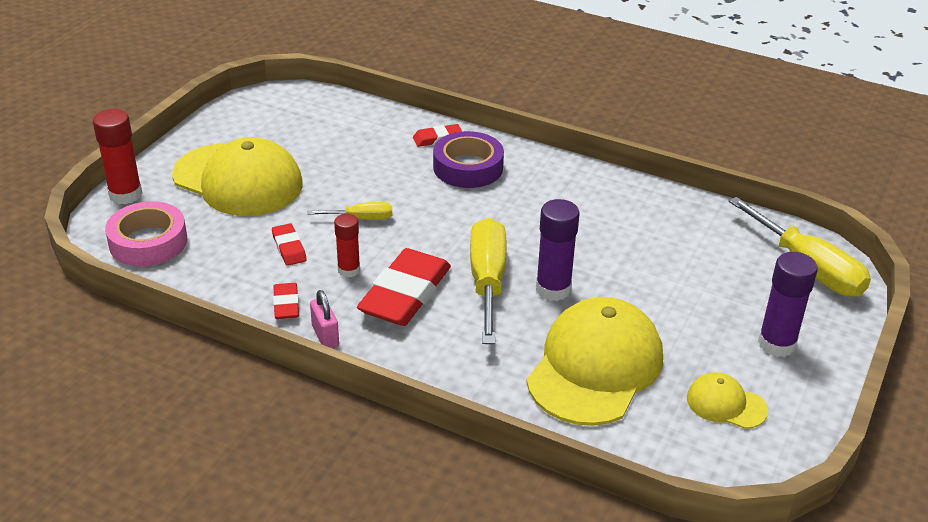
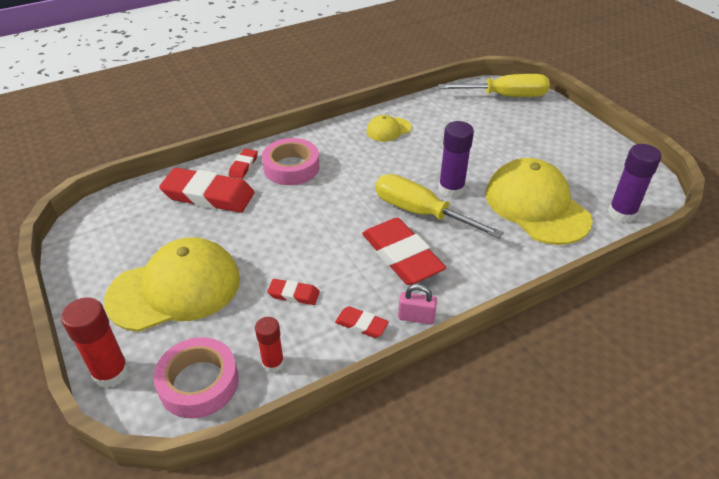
camera: 55 degrees left, 5 degrees up
yellow screwdriver [308,202,392,220] -> none
red glue stick [334,214,360,278] -> red glue stick moved to [255,317,284,373]
purple tape [433,131,504,188] -> pink tape [262,138,319,185]
yellow cap [687,372,768,429] -> yellow cap moved to [366,115,412,142]
purple glue stick [758,252,818,357] -> purple glue stick moved to [608,144,662,223]
none -> red eraser [159,168,254,213]

